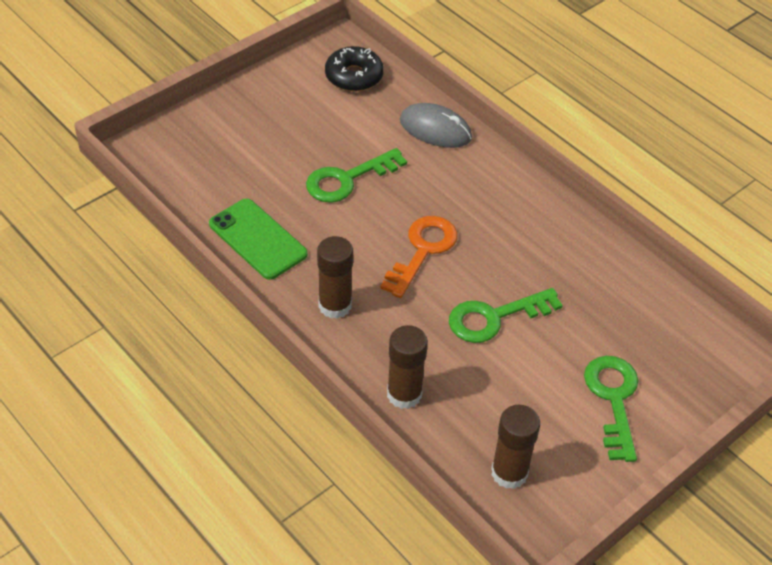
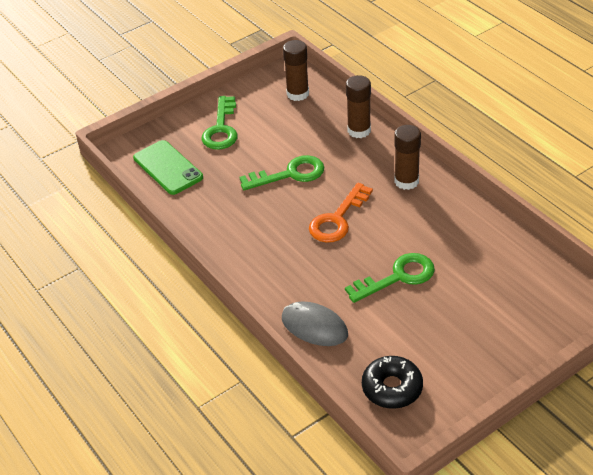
camera: 170 degrees left, 5 degrees down
green phone [209,199,308,280] -> green phone moved to [133,140,203,195]

